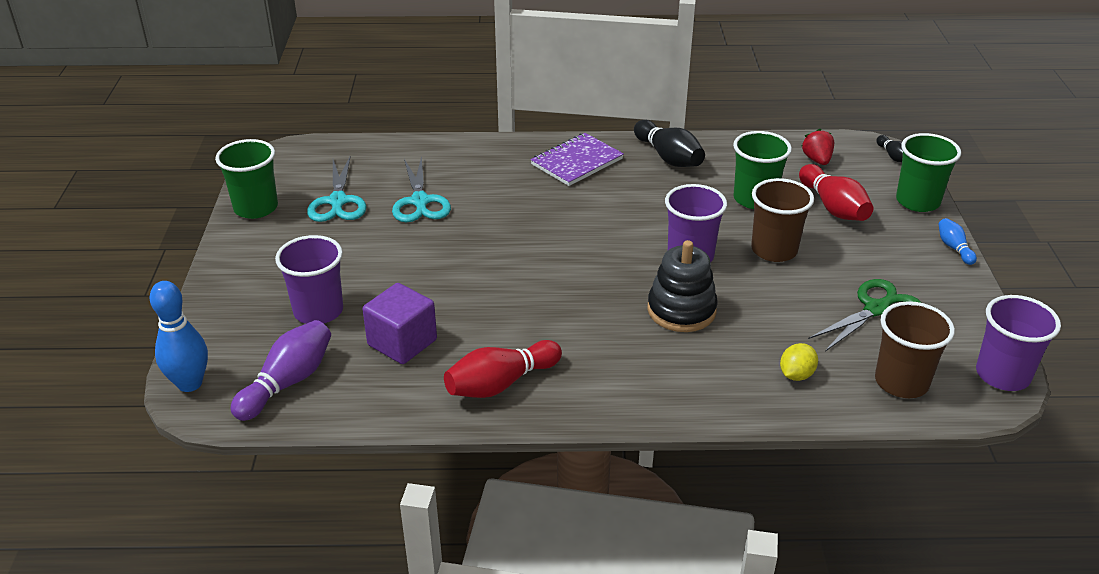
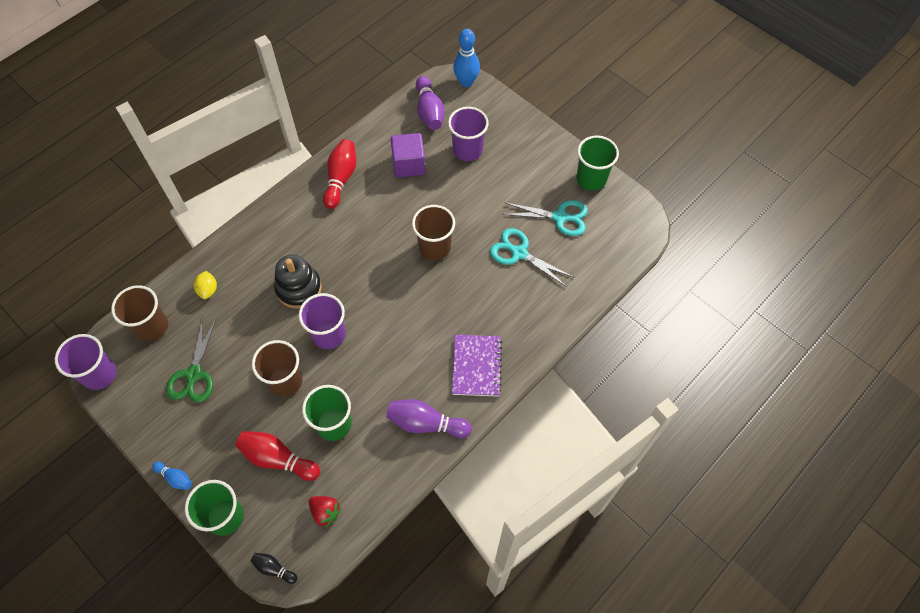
camera: 135 degrees right, 25 degrees up
turquoise scissors [307,156,367,222] -> turquoise scissors turned 150 degrees clockwise [502,200,588,236]
black bowling pin [634,120,705,167] -> purple bowling pin [386,399,472,438]
none -> brown cup [412,205,455,260]

